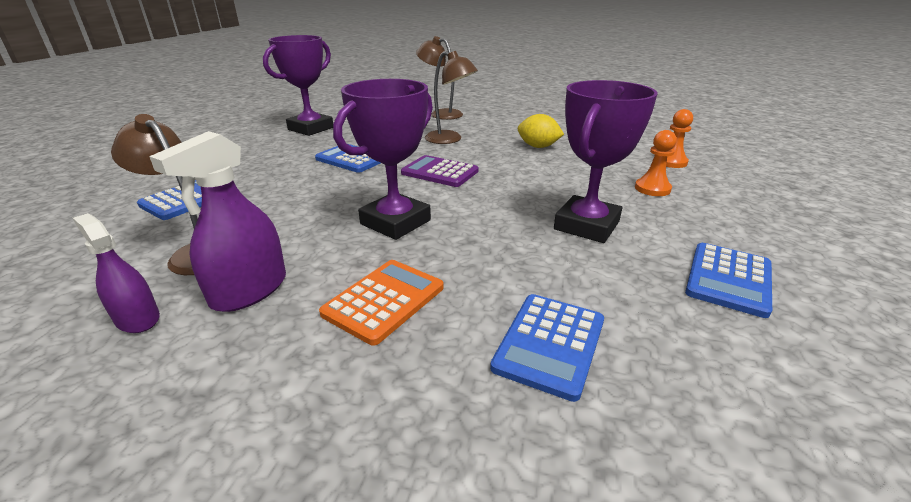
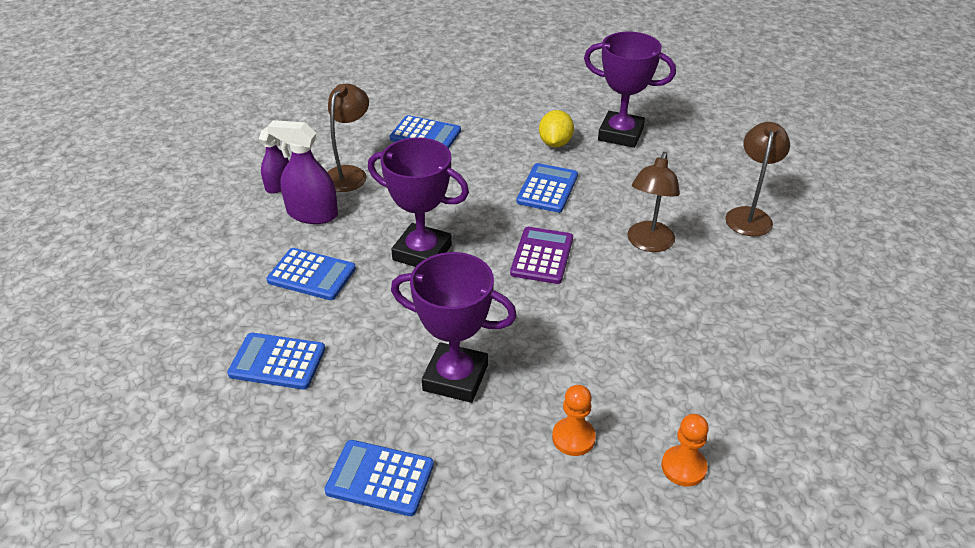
camera: 75 degrees right, 10 degrees up
orange calculator [319,260,443,345] -> blue calculator [266,248,356,300]
yellow lemon [518,114,564,148] -> yellow lemon moved to [539,110,574,147]

